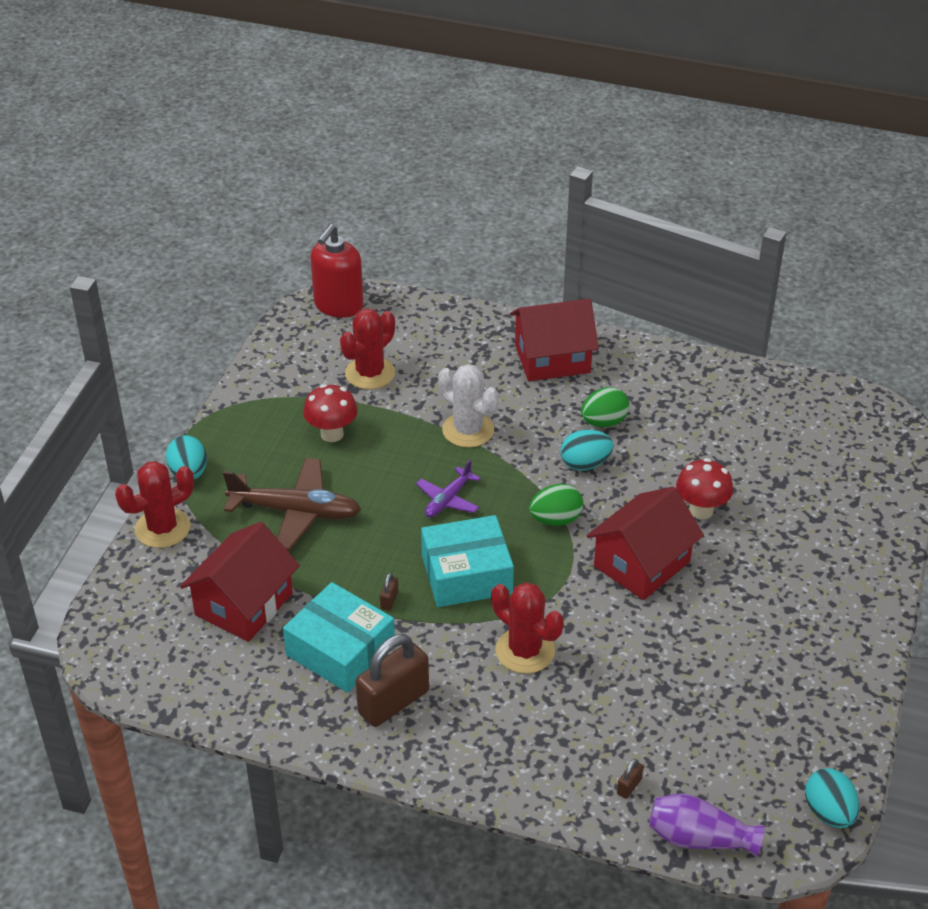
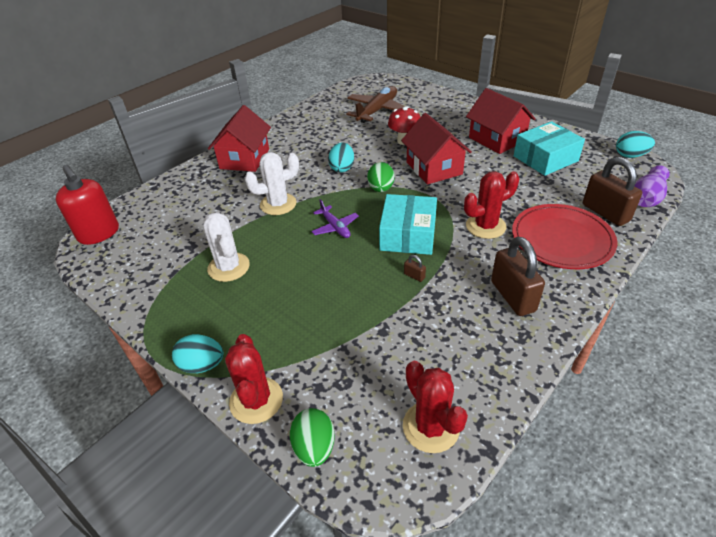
camera: 65 degrees left, 0 degrees up
red house [180,522,300,642] -> red house moved to [466,88,536,154]
brown plane [223,458,362,551] -> brown plane moved to [347,86,406,123]
turquoise box [283,582,395,693] -> turquoise box moved to [514,121,585,176]
red mushroom [303,384,358,442] -> white cactus [203,212,250,282]
red cactus [340,308,395,389] -> red cactus moved to [403,361,468,453]
green egg [581,387,629,427] -> green egg moved to [290,408,335,467]
brown padlock [617,759,643,799] -> brown padlock [583,157,642,226], size x2.47
none -> red plate [512,204,618,269]

